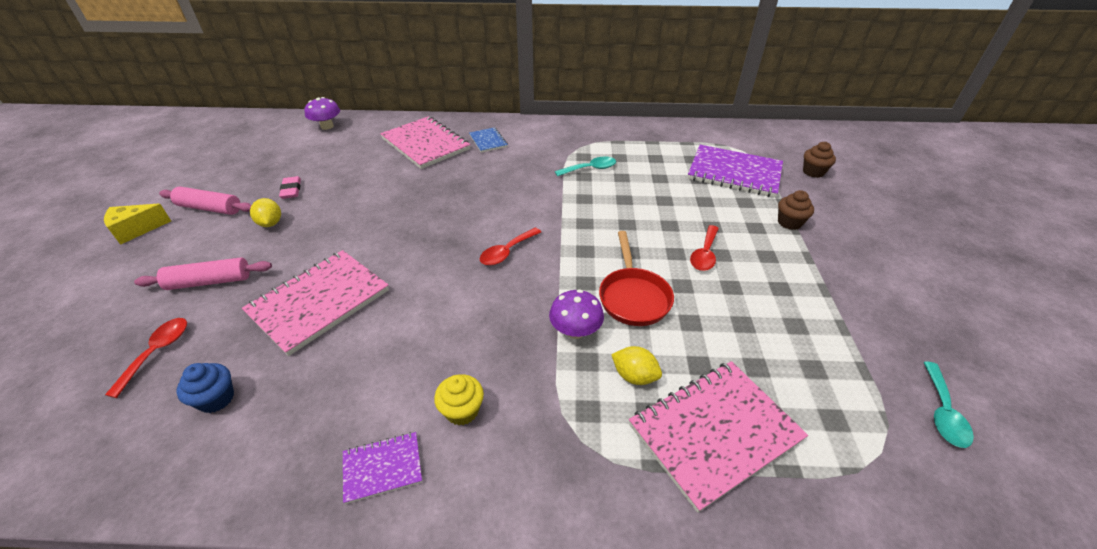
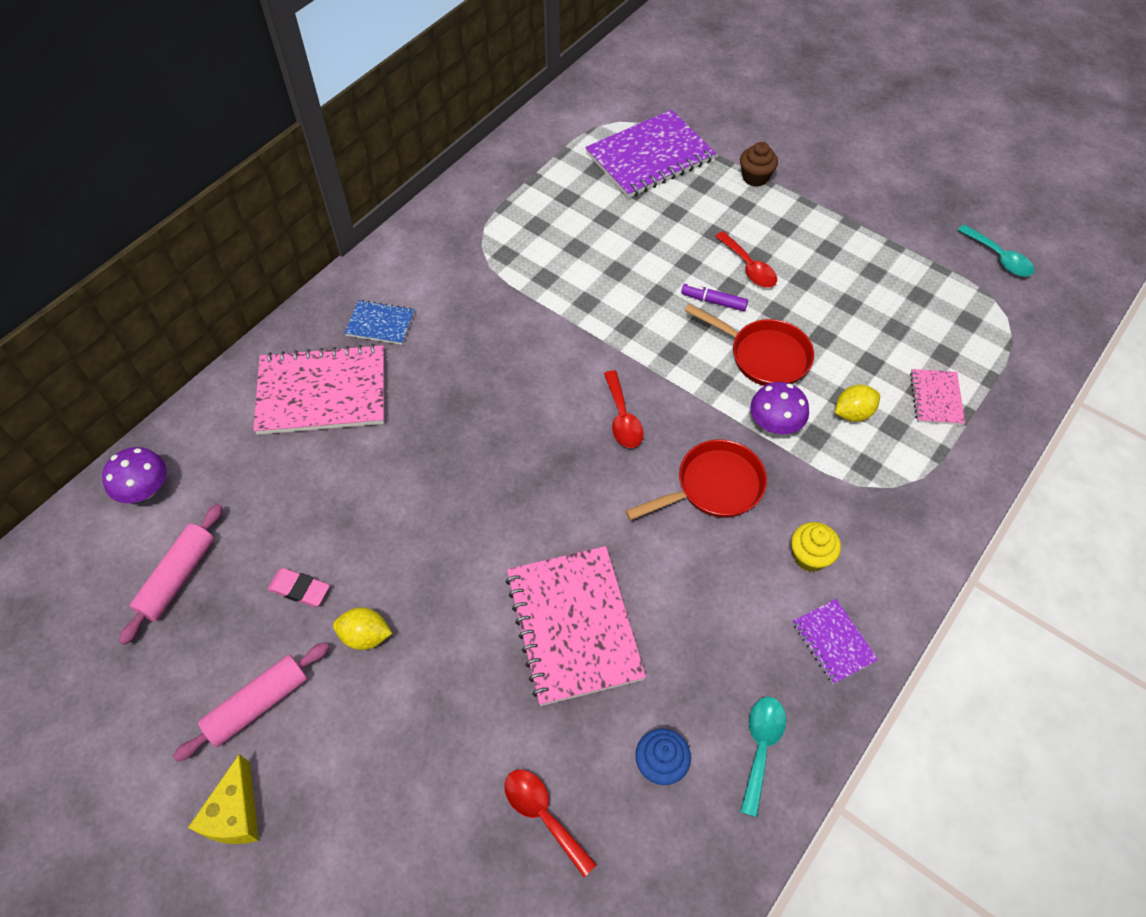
camera: 55 degrees left, 15 degrees up
pink rolling pin [134,257,272,290] -> pink rolling pin moved to [119,504,223,645]
purple notebook [343,432,422,504] -> purple notebook turned 45 degrees counterclockwise [793,599,878,684]
turquoise spoon [555,157,616,177] -> turquoise spoon moved to [740,697,786,817]
pink notebook [629,361,808,513] -> pink notebook [910,369,965,425], size x0.50
brown cupcake [803,142,836,178] -> none
none -> red pan [626,439,767,520]
none -> purple marker [681,284,748,311]

